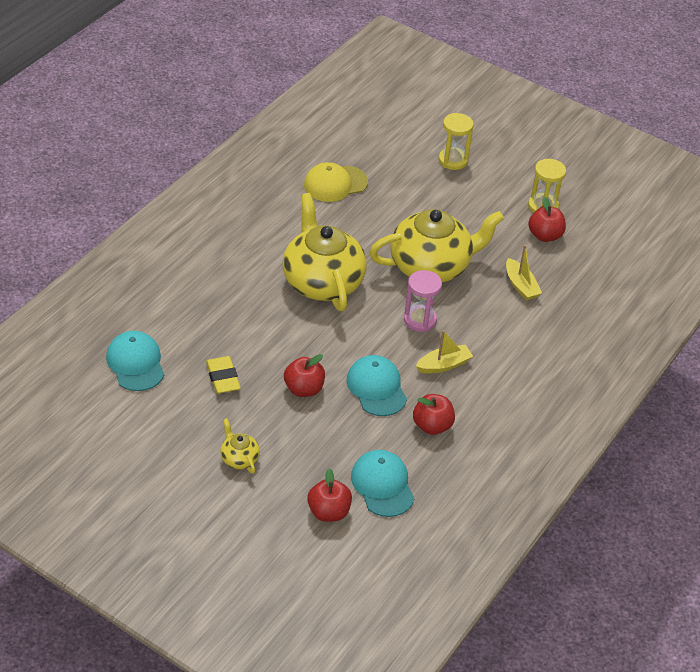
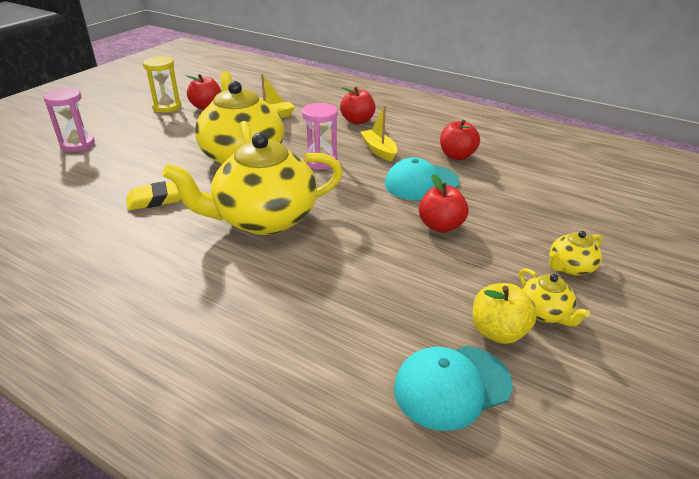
camera: 90 degrees left, 10 degrees down
yellow eraser [206,356,241,394] -> yellow eraser moved to [126,181,181,211]
yellow cap [304,162,368,202] -> none
red apple [307,468,352,522] -> red apple moved to [340,87,375,124]
turquoise cap [351,450,415,517] -> none
yellow hourglass [439,113,474,170] -> pink hourglass [43,87,95,152]
none -> yellow apple [472,283,537,344]
none -> yellow teapot [519,268,590,327]

